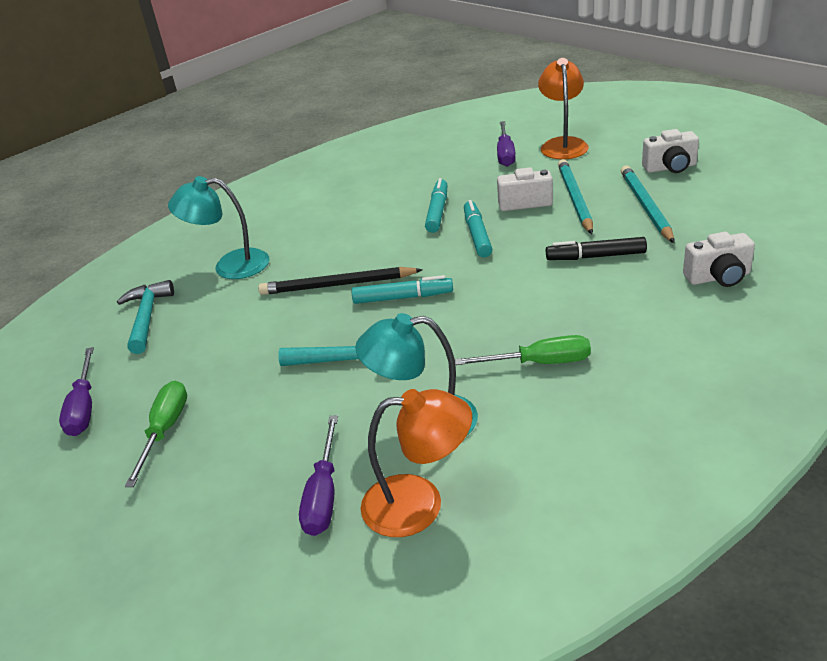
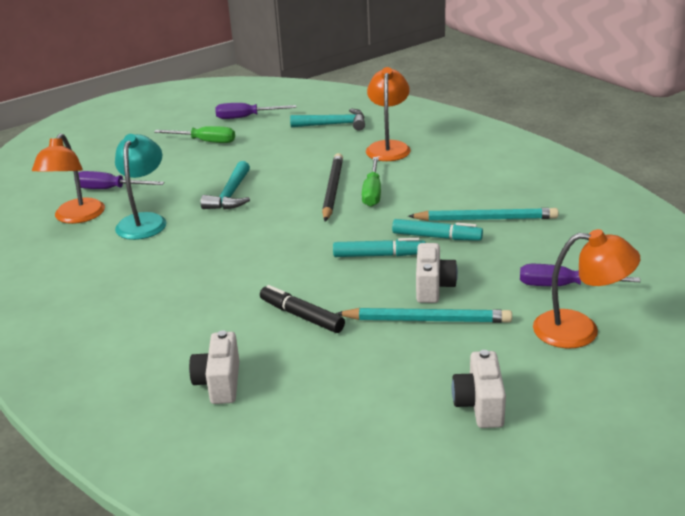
camera: 95 degrees right, 5 degrees down
turquoise lamp [168,176,269,279] -> orange lamp [366,67,411,161]
turquoise marker [352,275,453,304] -> none
green screwdriver [455,335,591,365] -> green screwdriver moved to [362,157,381,207]
black marker [546,237,647,260] -> black marker turned 60 degrees counterclockwise [260,285,345,333]
turquoise pencil [621,165,675,243] -> turquoise pencil moved to [408,208,559,221]

